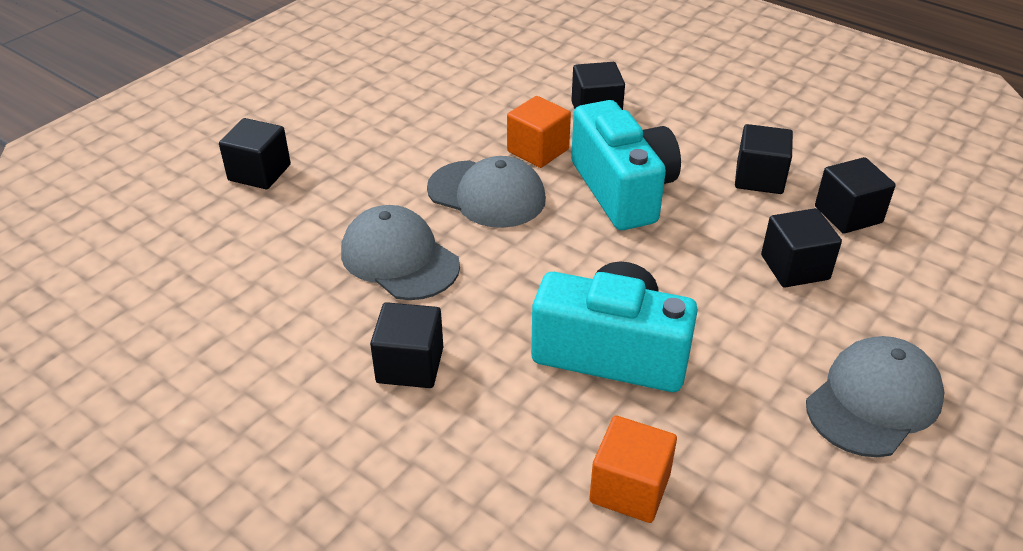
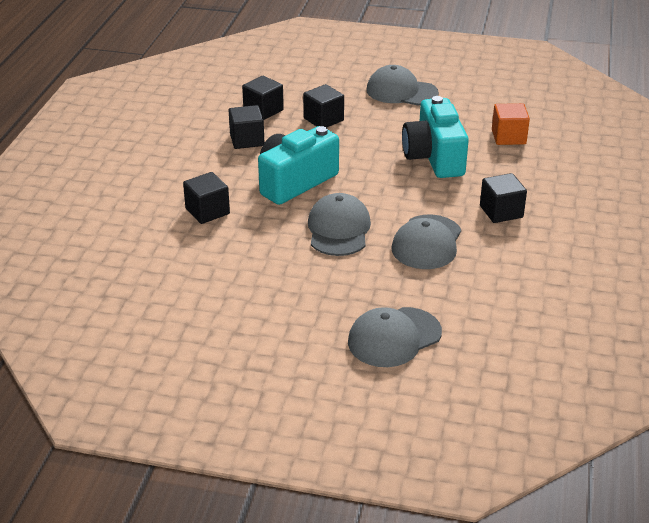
camera: 115 degrees left, 5 degrees down
black cube [219,118,291,189] -> grey cap [348,307,442,367]
orange cube [507,96,571,168] -> none

